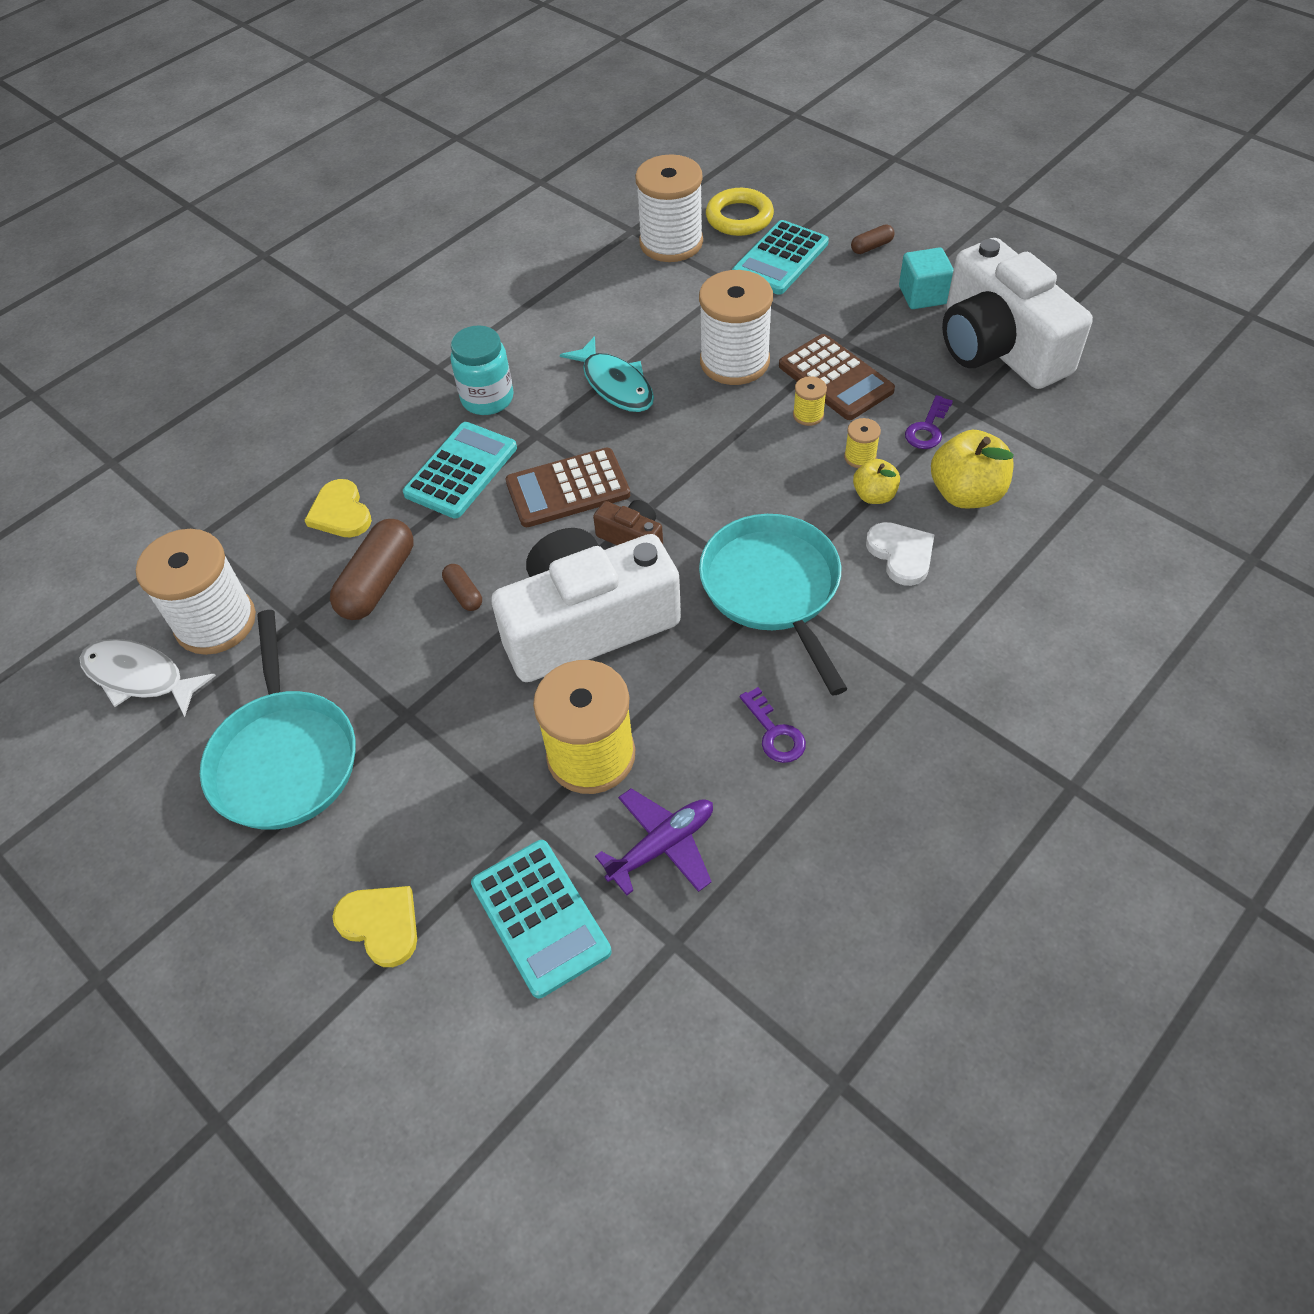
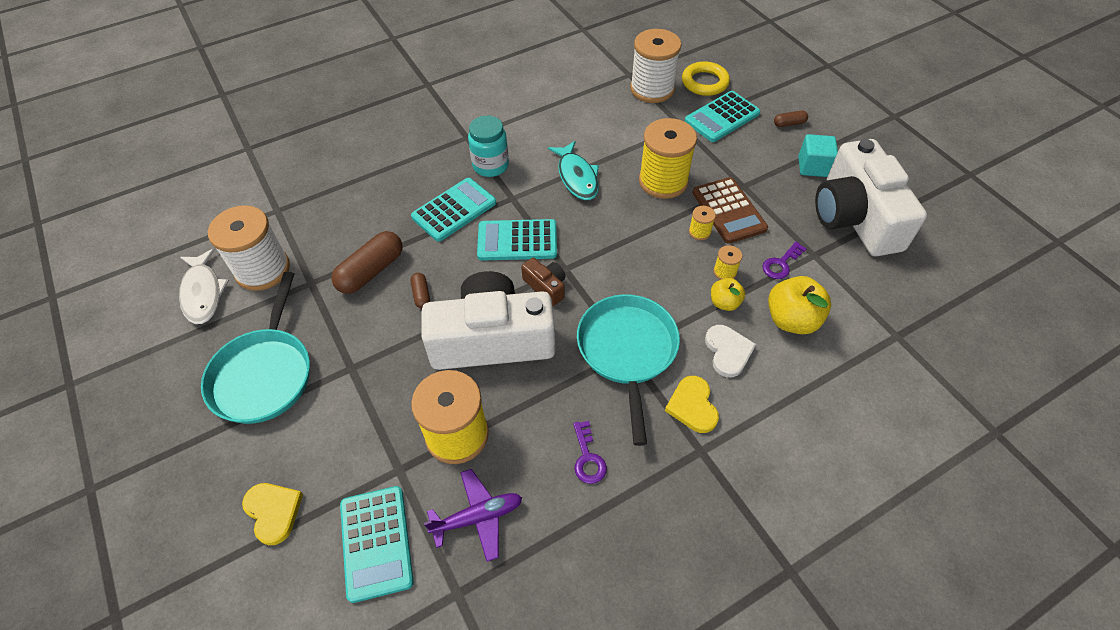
camera: 15 degrees right, 0 degrees up
white fish [79,639,216,717] -> white fish turned 150 degrees counterclockwise [179,248,229,324]
yellow heart [304,479,372,537] -> yellow heart moved to [665,376,719,433]
brown calculator [505,448,630,527] -> turquoise calculator [477,219,557,261]
white spool [699,270,773,385] -> yellow spool [639,118,697,199]

